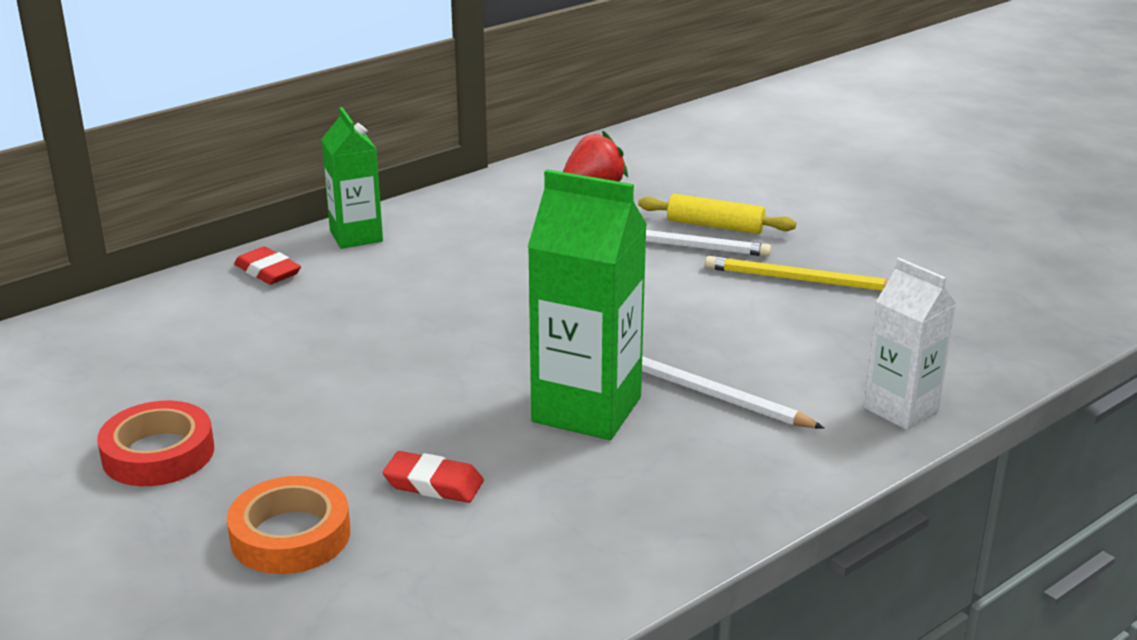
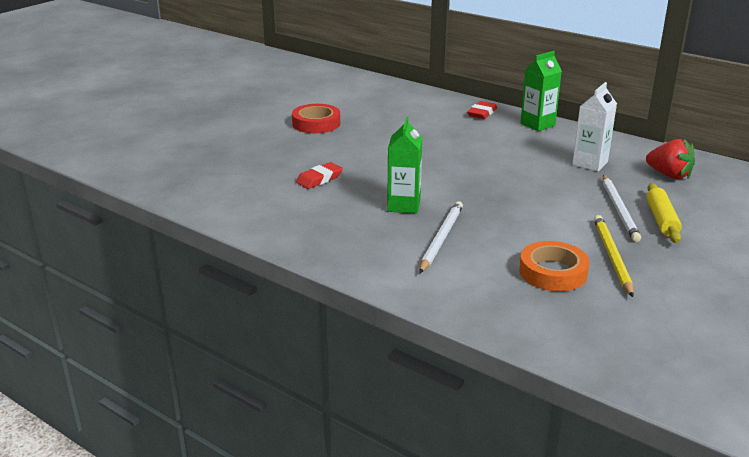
camera: 75 degrees right, 0 degrees up
orange tape [227,476,350,574] -> orange tape moved to [519,241,589,291]
red eraser [383,451,484,503] -> red eraser turned 45 degrees clockwise [296,162,343,189]
green carton [528,169,647,440] -> green carton [387,117,422,214], size x0.63
white carton [864,258,957,430] -> white carton moved to [572,82,617,172]

